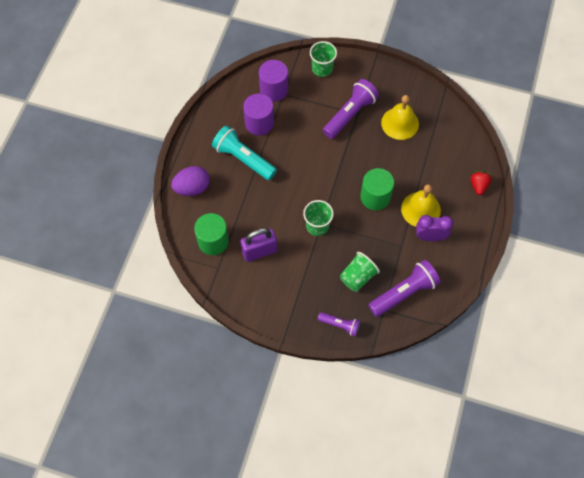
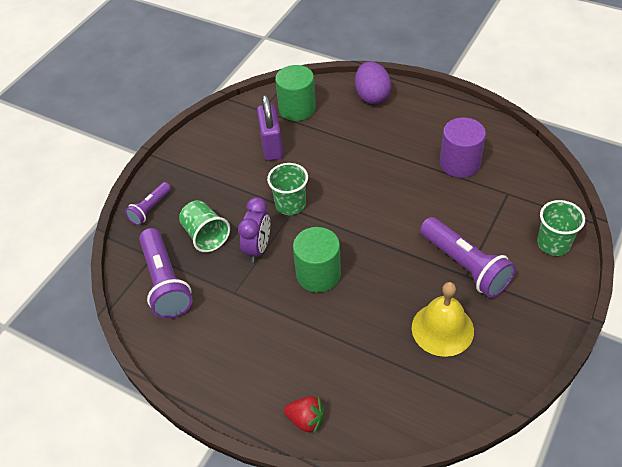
camera: 105 degrees right, 15 degrees down
turquoise flashlight [212,125,277,180] -> none
purple cylinder [259,60,288,102] -> none
yellow bell [401,184,441,227] -> none
purple clock [416,215,453,241] -> purple clock moved to [238,197,270,263]

